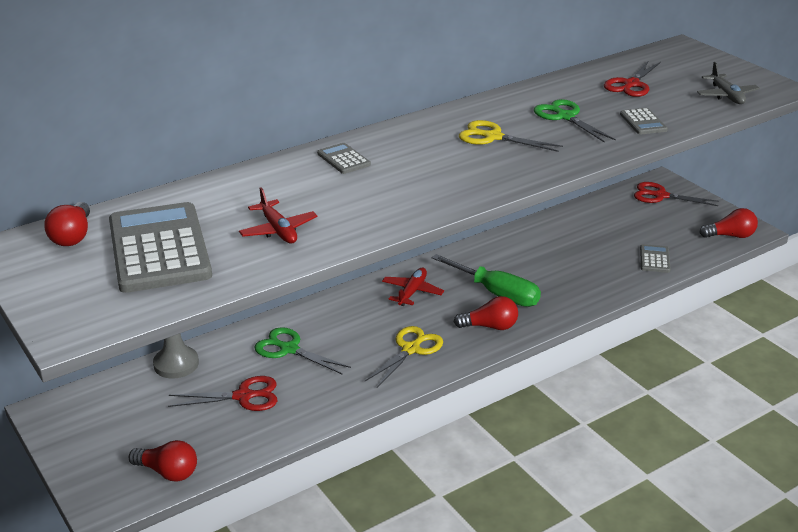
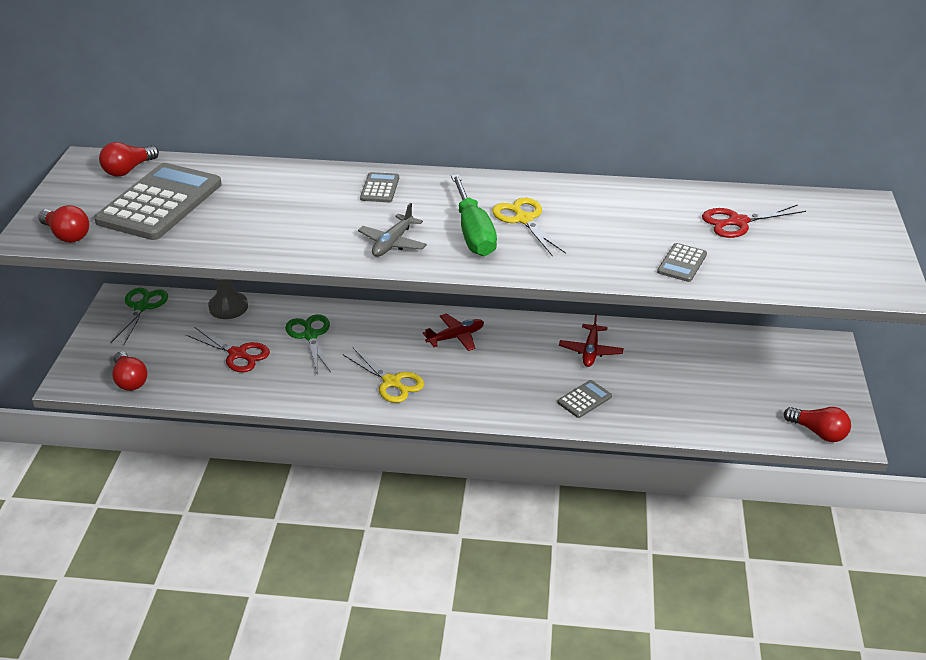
camera: 40 degrees right, 5 degrees up
red plane [239,187,317,243] -> red plane moved to [559,314,624,367]
yellow scissors [365,326,443,388] -> yellow scissors turned 60 degrees clockwise [343,348,424,403]
green screwdriver [432,254,541,307] -> green screwdriver moved to [451,174,497,256]
red light bulb [454,296,518,330] -> red light bulb moved to [38,205,89,243]
green scissors [534,99,616,143] -> green scissors moved to [111,288,168,344]
red scissors [634,182,719,206] -> none
grey calculator [640,244,671,273] -> grey calculator moved to [557,380,612,418]
grey plane [697,62,760,104] -> grey plane moved to [358,203,427,257]

